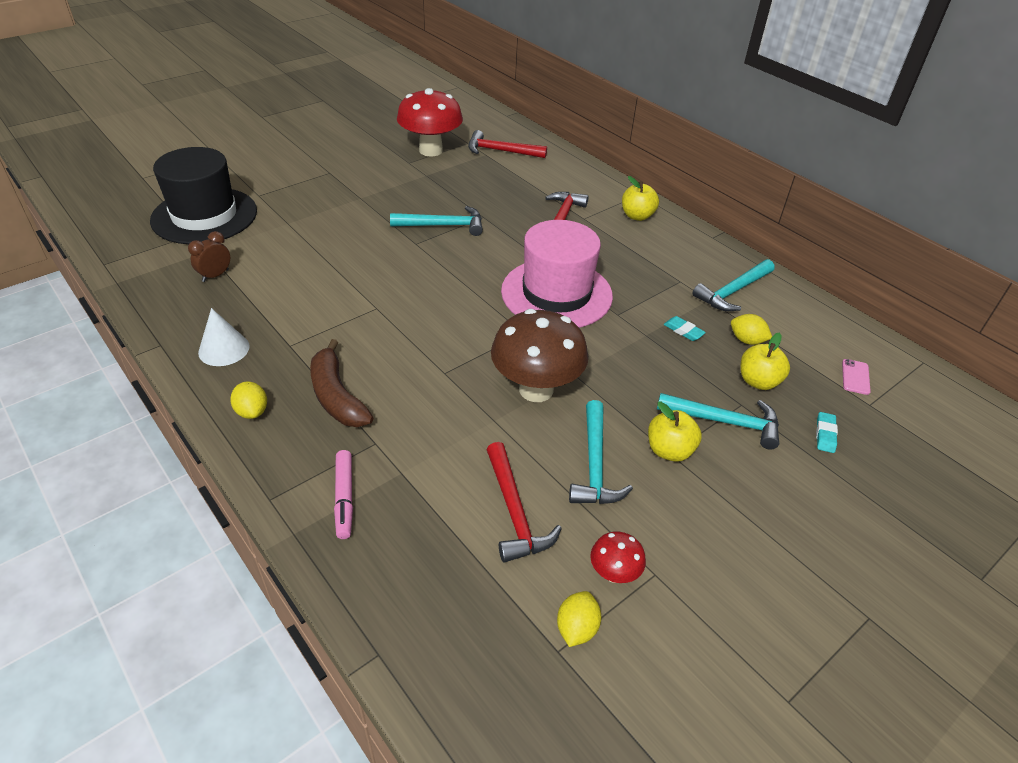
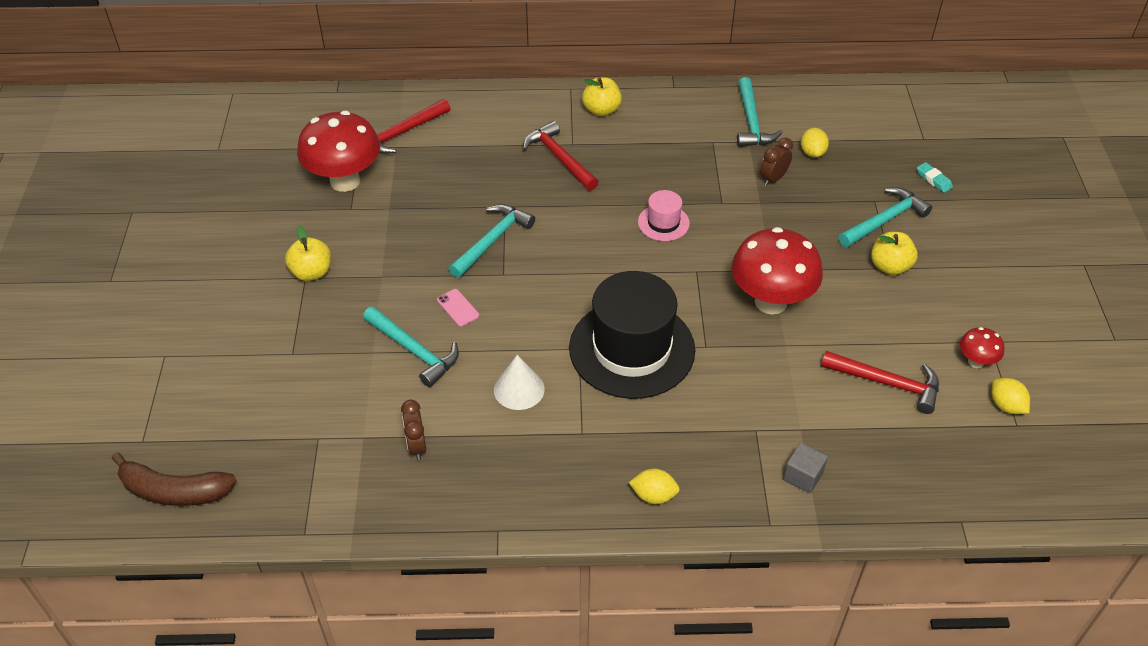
camera: 50 degrees left, 5 degrees up
black hat [150,147,257,244] -> black hat moved to [569,271,695,399]
white cone [198,308,250,366] -> white cone moved to [494,355,545,410]
brown banana [310,339,374,427] -> brown banana moved to [112,452,237,506]
pink marker [334,450,353,539] -> grey cube [783,443,828,493]
brown mushroom [491,309,588,402] -> red mushroom [731,227,823,314]
pink hat [501,220,613,328] -> pink hat [638,190,690,241], size x0.45
turquoise hammer [569,400,633,504] -> turquoise hammer moved to [363,306,459,387]
turquoise eraser [663,316,706,341] -> brown clock [760,137,793,186]
yellow lemon [731,314,772,345] -> yellow lemon turned 75 degrees counterclockwise [801,128,829,158]
yellow apple [740,333,790,390] -> yellow apple moved to [285,226,331,281]
pink phone [842,359,871,395] -> pink phone moved to [437,289,479,327]

